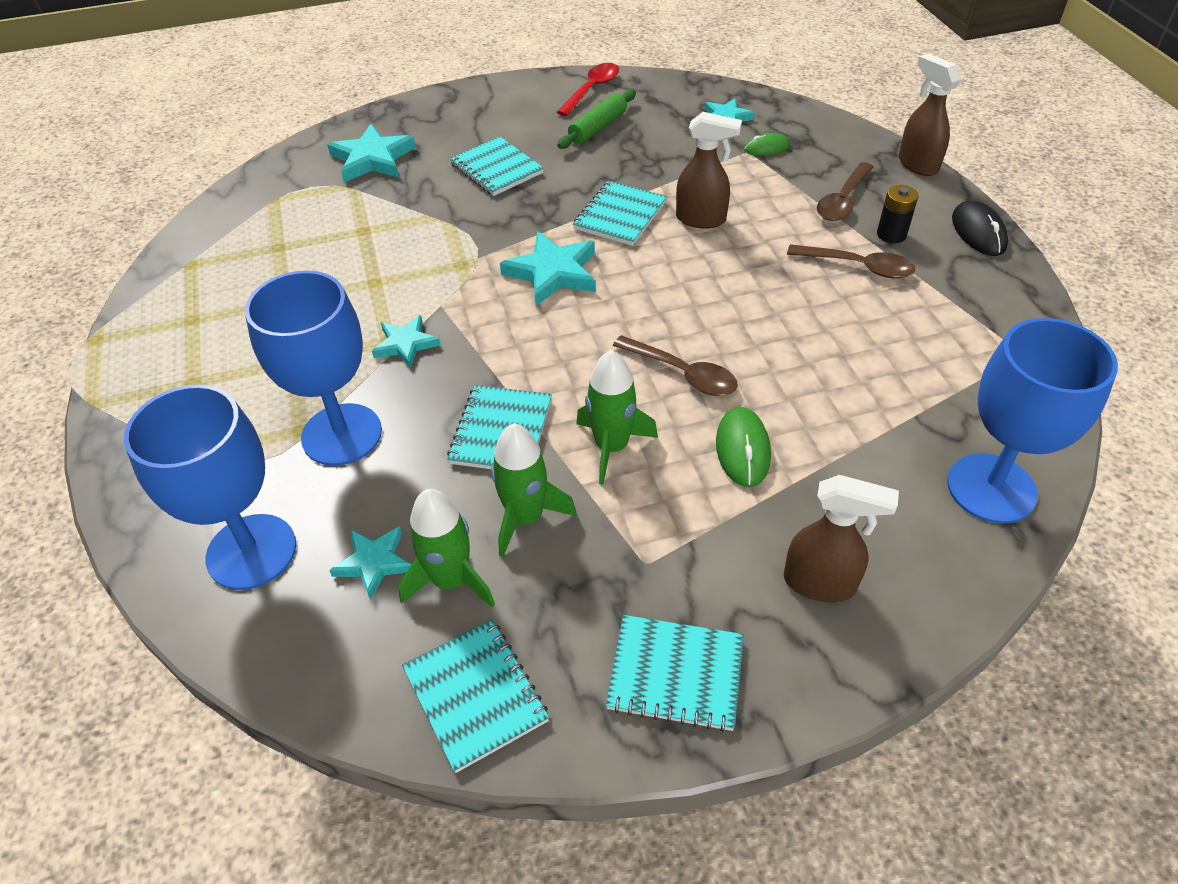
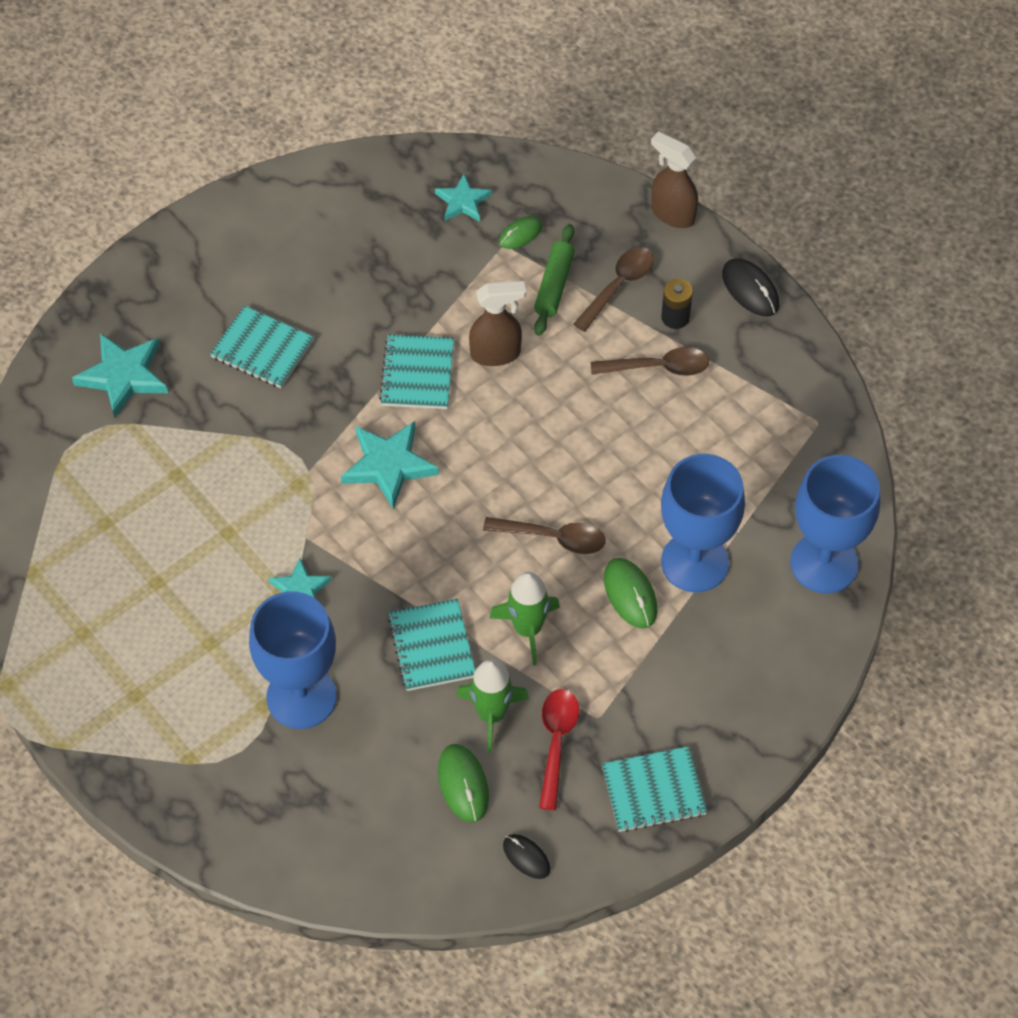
camera: 25 degrees left, 10 degrees up
blue goblet [124,385,296,590] -> blue goblet moved to [661,454,745,592]
turquoise star [329,526,411,600] -> none
green rocket [398,489,495,607] -> green mouse [438,744,489,822]
turquoise notebook [402,619,549,773] -> black mouse [503,834,550,879]
red spoon [557,63,619,116] -> red spoon moved to [539,689,579,810]
green rolling pin [557,89,636,149] -> green rolling pin moved to [534,224,575,336]
brown spray bottle [784,475,899,603] -> none
brown spoon [817,162,874,221] -> brown spoon turned 150 degrees counterclockwise [573,247,654,332]

